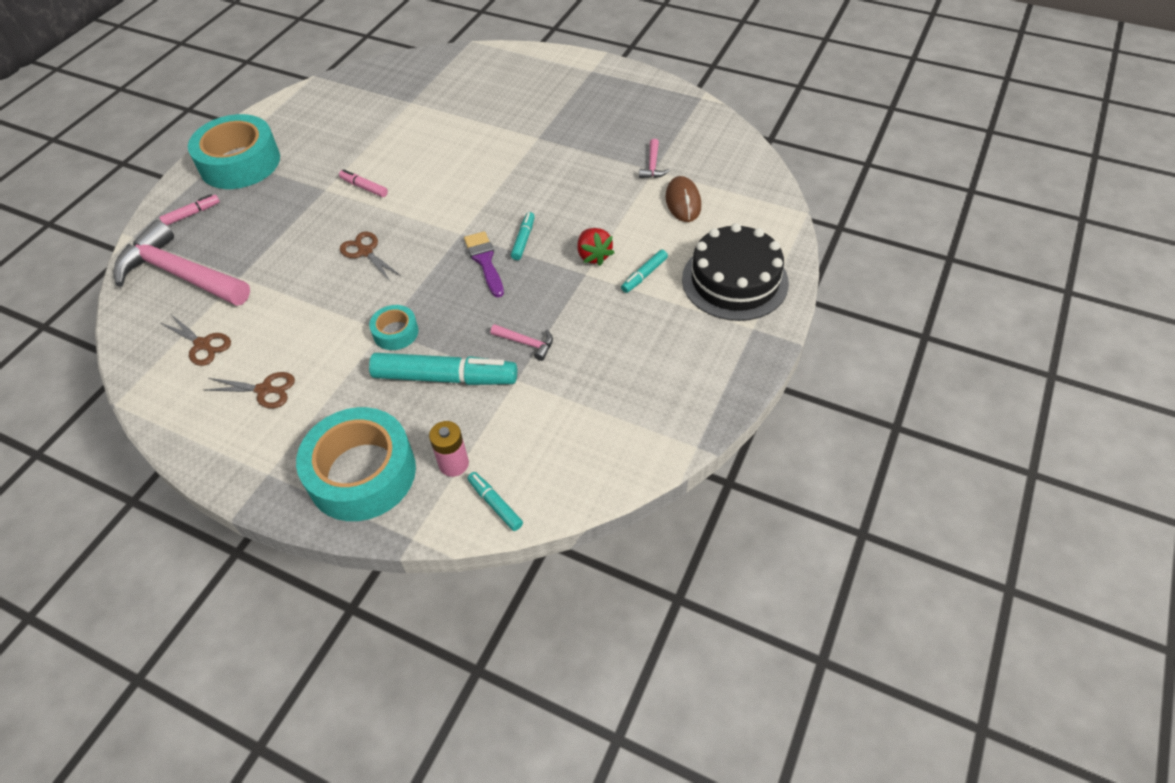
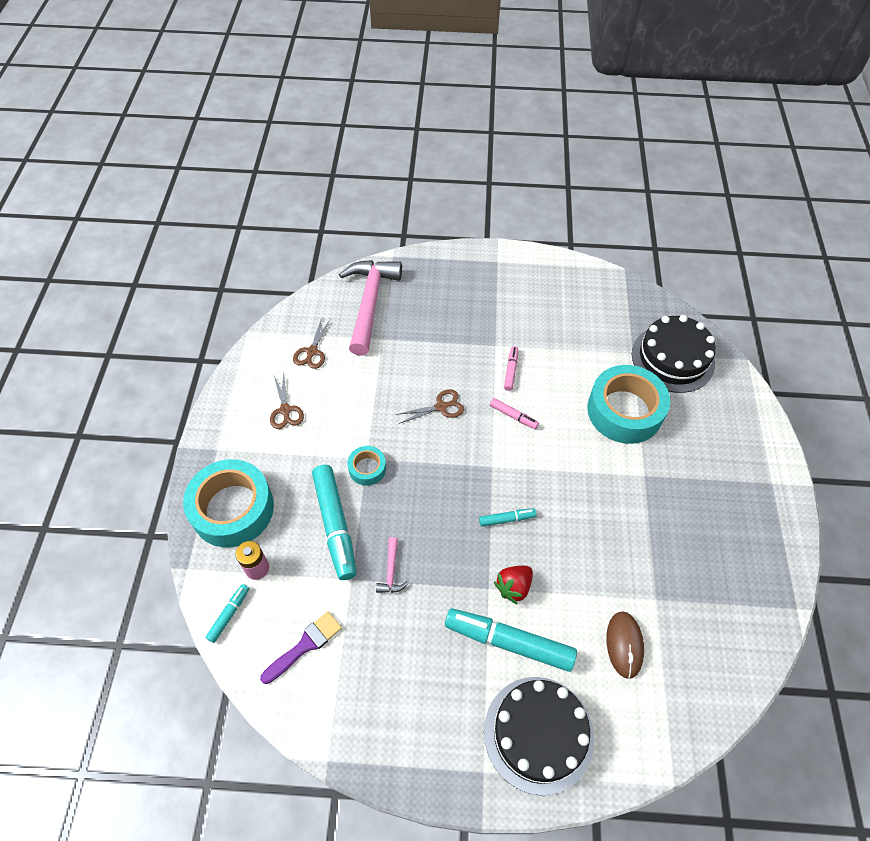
camera: 65 degrees right, 5 degrees up
pink marker [159,194,220,225] -> pink marker moved to [490,398,539,429]
turquoise tape [188,114,280,189] -> turquoise tape moved to [587,365,670,444]
brown scissors [340,232,401,281] -> brown scissors turned 45 degrees clockwise [396,389,464,424]
purple brush [464,231,504,297] -> purple brush moved to [260,611,342,684]
turquoise marker [621,250,668,293] -> turquoise marker [445,608,577,672], size x2.09
pink hammer [639,139,670,178] -> none
brown mouse [666,176,701,222] -> brown mouse turned 60 degrees counterclockwise [606,611,644,679]
none -> black cake [632,315,716,393]

